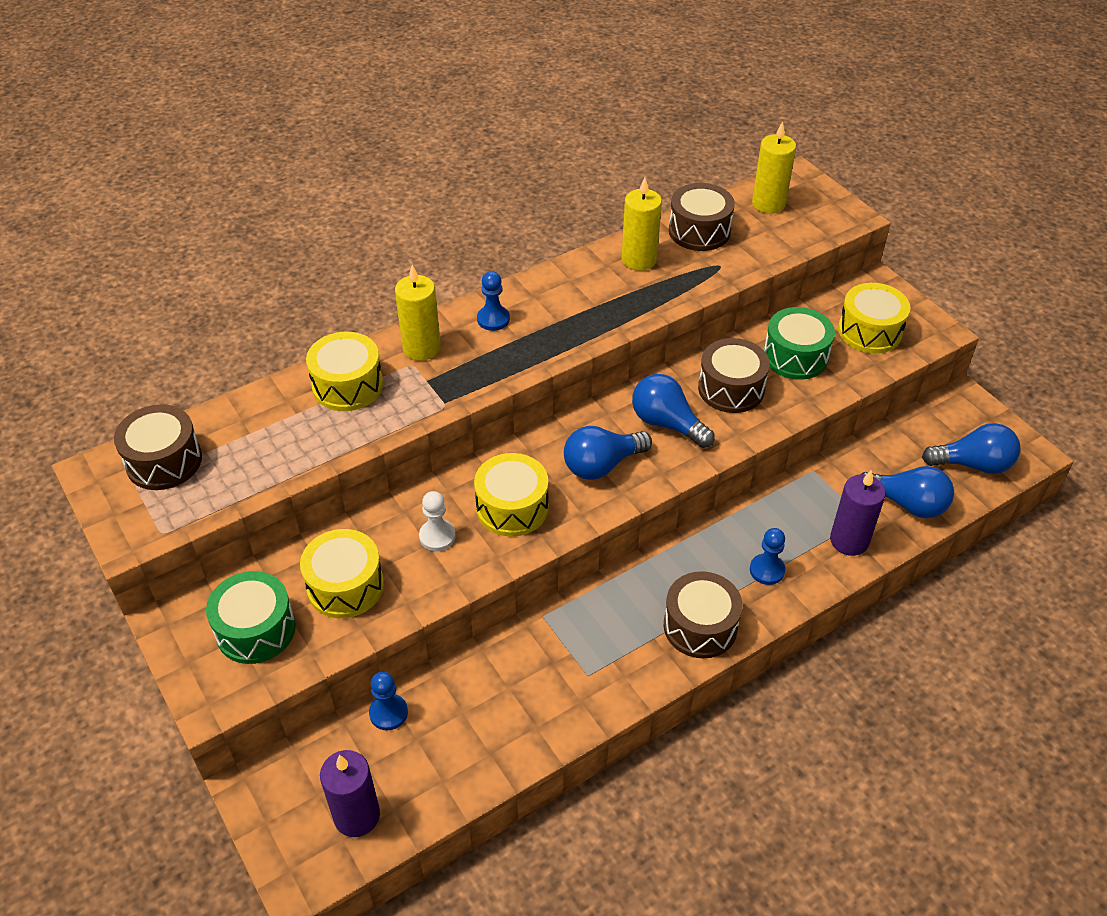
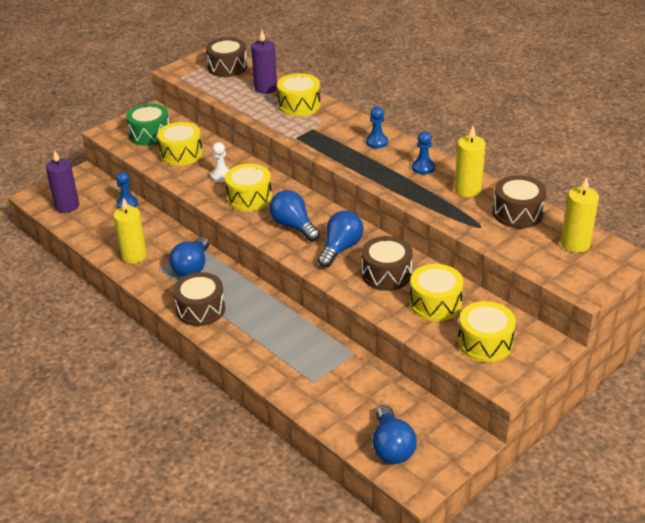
camera: 80 degrees right, 10 degrees down
yellow candle [395,265,441,361] -> yellow candle moved to [113,197,147,264]
blue pawn [750,528,785,585] -> blue pawn moved to [412,131,435,174]
green drum [764,307,835,380] -> yellow drum [410,264,464,321]
purple candle [830,470,886,556] -> purple candle moved to [251,30,277,94]
blue light bulb [862,466,954,518] -> blue light bulb moved to [169,237,209,277]

